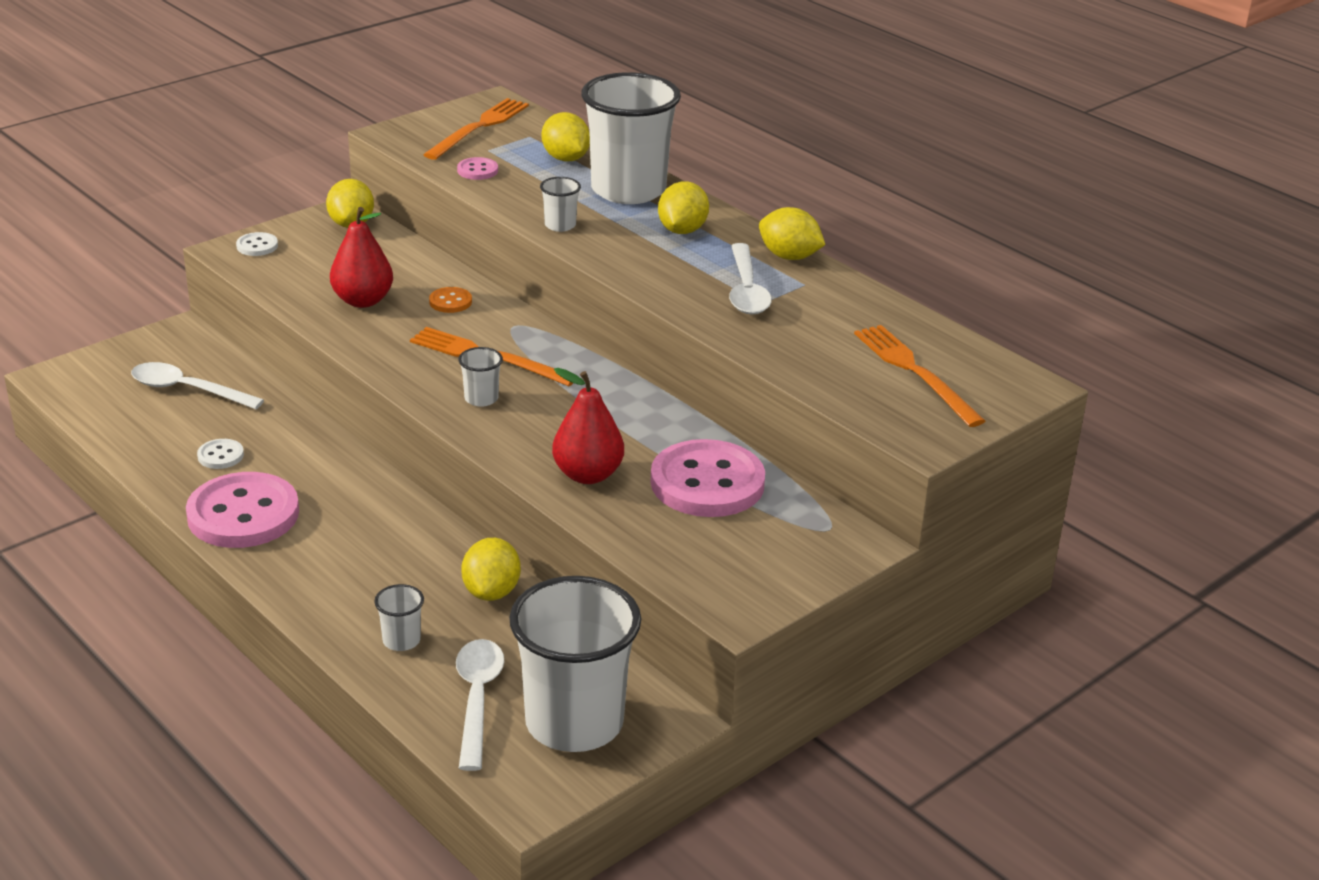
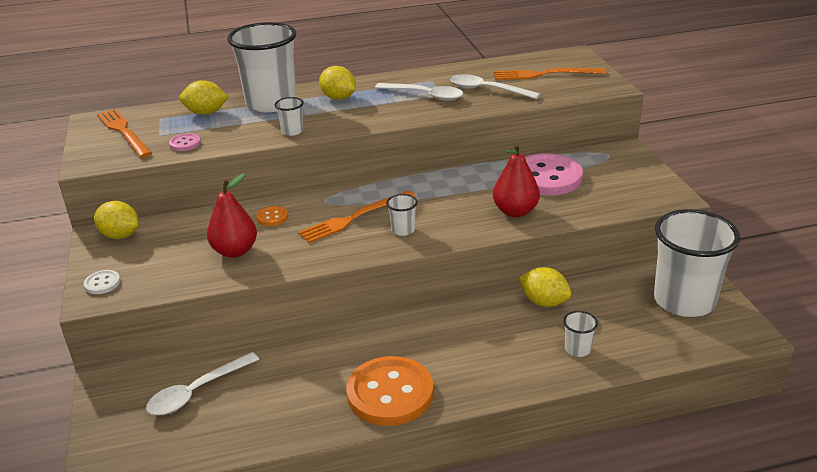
camera: 60 degrees left, 0 degrees up
pink button [186,472,299,548] -> orange button [346,356,433,426]
white button [197,439,244,469] -> none
white spoon [456,639,504,771] -> white spoon moved to [450,74,540,99]
yellow lemon [759,207,825,260] -> none

